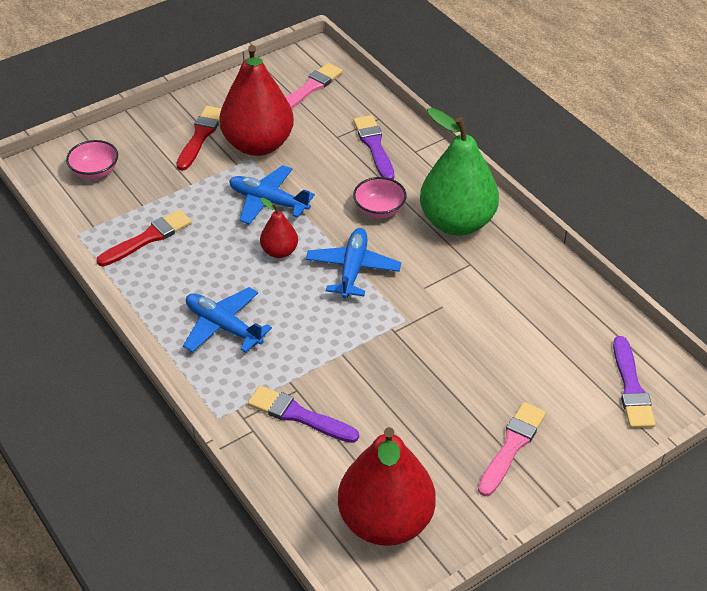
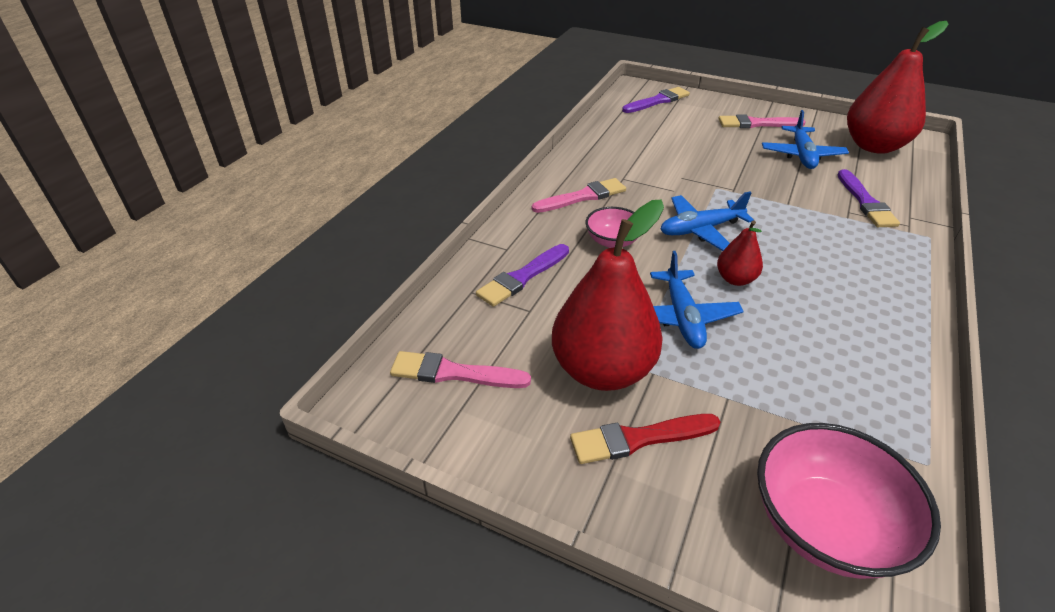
camera: 120 degrees left, 5 degrees down
pink bowl [66,140,118,179] -> pink bowl [757,423,941,579], size x1.78
red brush [97,209,192,266] -> none
blue plane [183,287,272,353] -> blue plane moved to [762,110,849,169]
green pear [420,108,499,236] -> pink brush [532,178,626,213]

